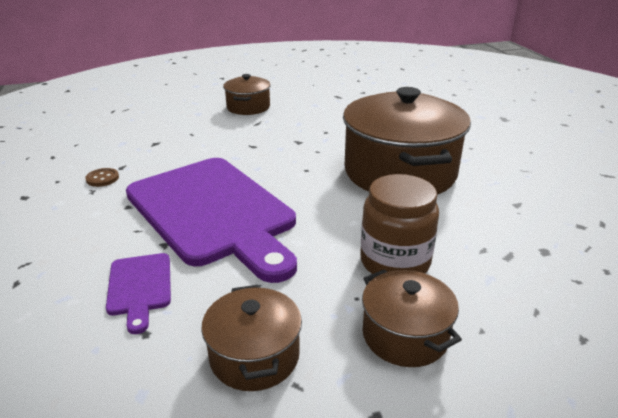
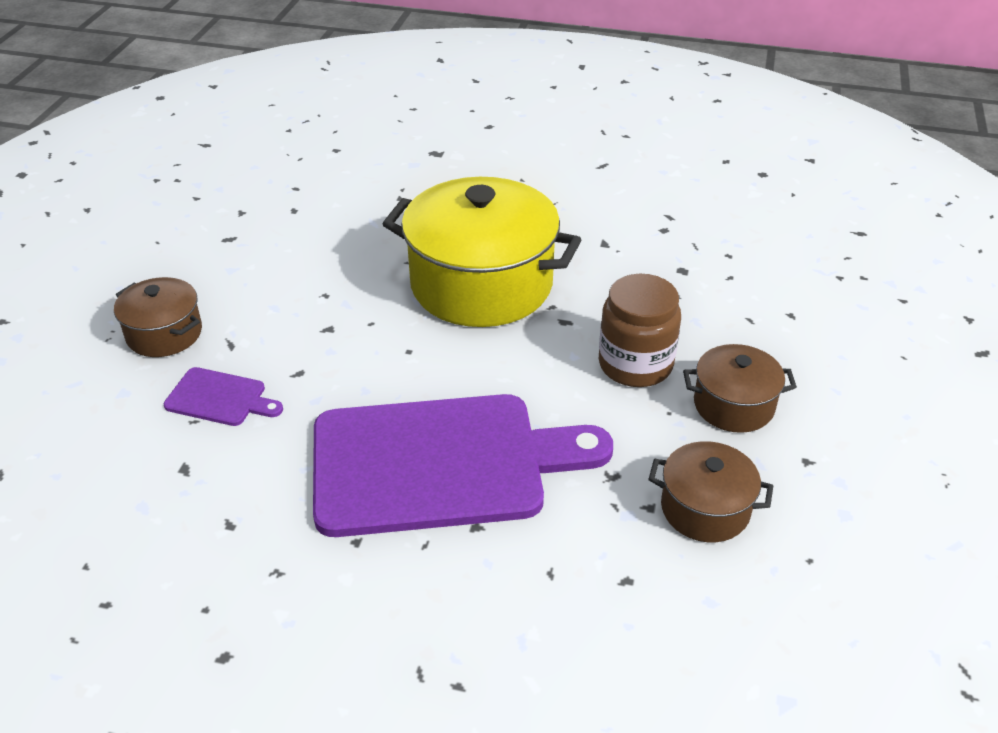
camera: 60 degrees left, 10 degrees up
brown button [85,168,119,187] -> none
purple cutting board [106,253,171,334] -> purple cutting board moved to [164,367,283,426]
brown pot [343,87,471,195] -> yellow pot [382,177,581,327]

